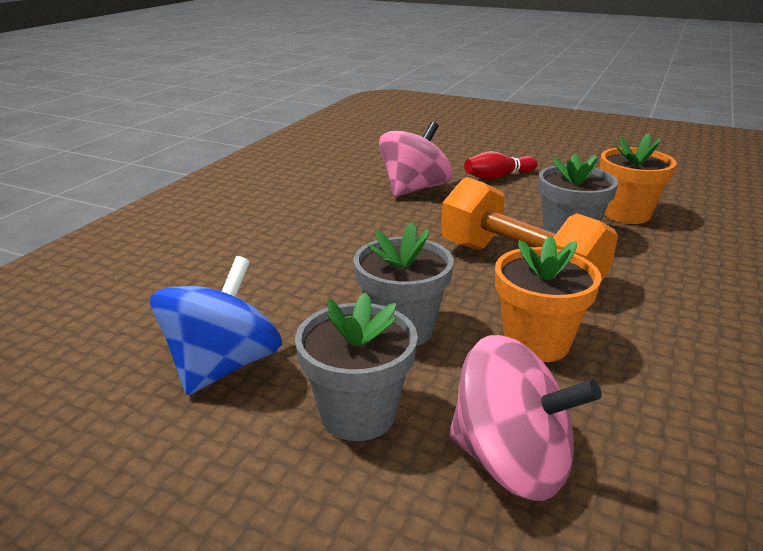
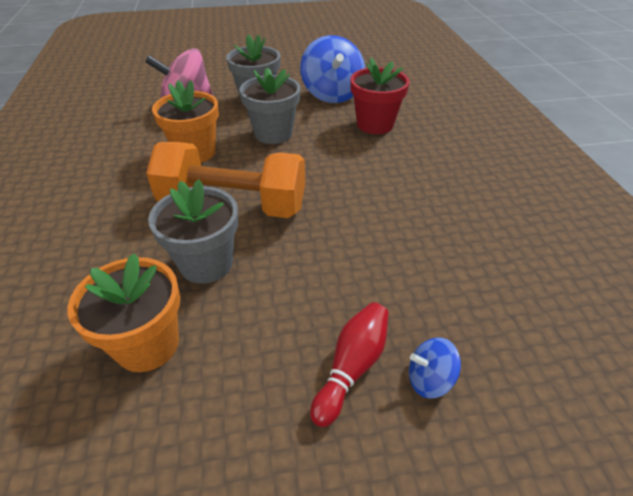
camera: 145 degrees right, 15 degrees up
pink spinning top [379,121,453,197] -> none
none -> red flower pot [350,57,410,134]
none -> blue spinning top [409,337,461,399]

